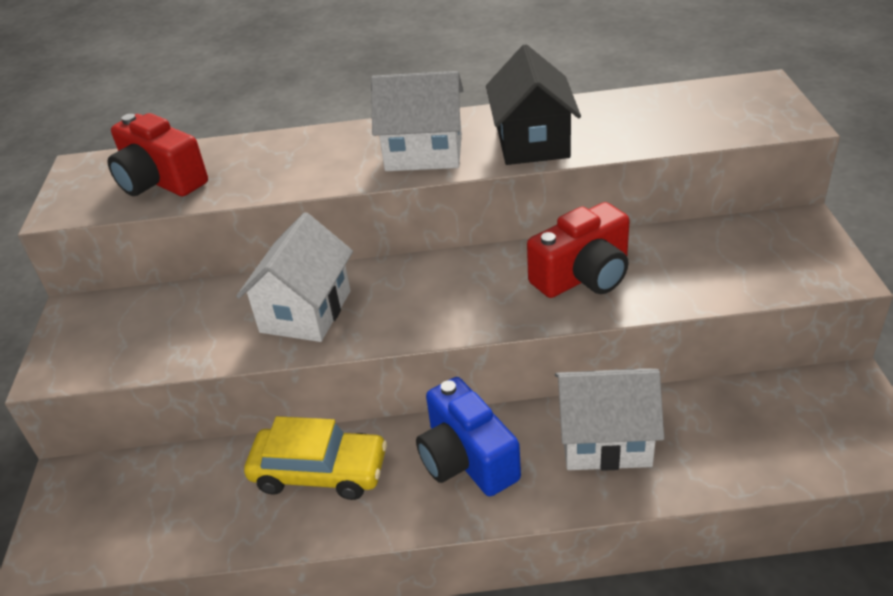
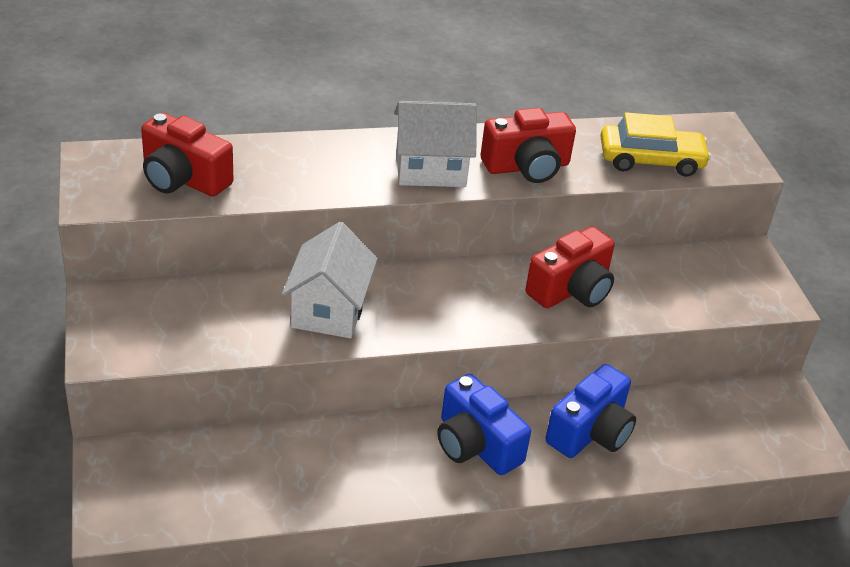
camera: 15 degrees left, 0 degrees up
yellow car [244,416,387,500] -> yellow car moved to [600,112,711,177]
black house [486,44,581,165] -> red camera [481,108,576,183]
white house [555,368,664,471] -> blue camera [546,364,636,458]

